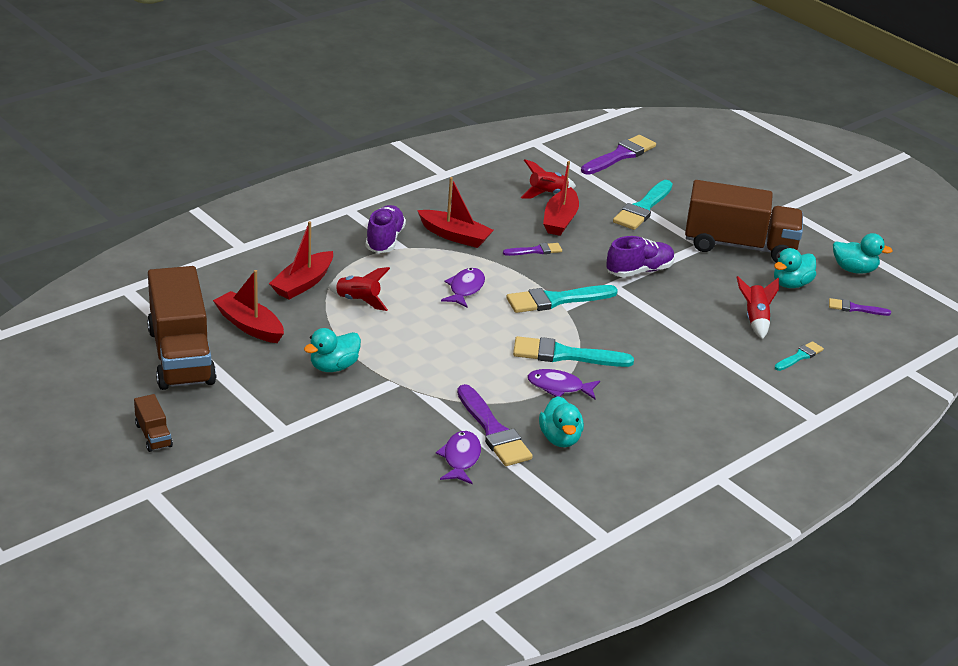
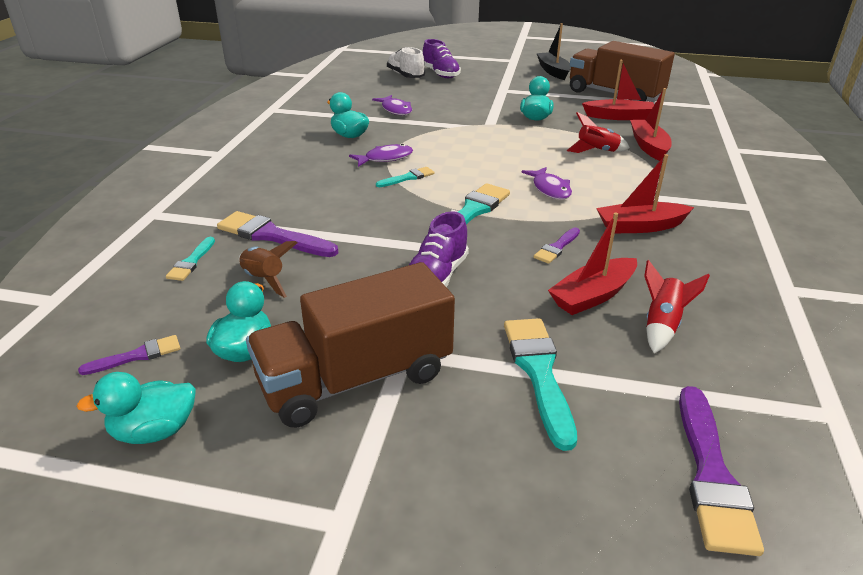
camera: 145 degrees right, 0 degrees up
brown truck [134,394,173,452] -> black boat [537,23,571,80]
purple shoe [366,205,406,253] -> purple shoe moved to [423,39,461,78]
purple brush [457,384,533,466] -> purple brush moved to [217,211,338,257]
turquoise brush [513,336,634,367] -> turquoise brush [376,167,434,187], size x0.55
red boat [543,161,579,236] -> red boat turned 105 degrees counterclockwise [548,212,637,315]
red rocket [736,276,779,339] -> brown rocket [239,241,297,298]
none -> white shoe [387,47,425,78]

